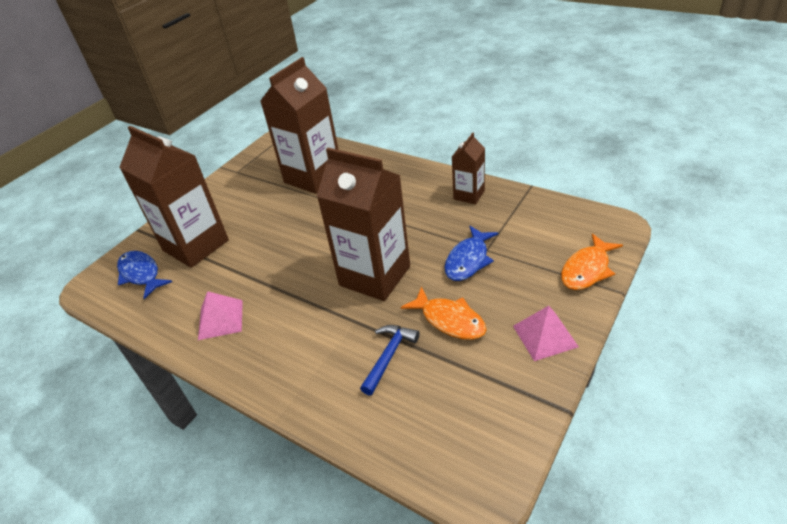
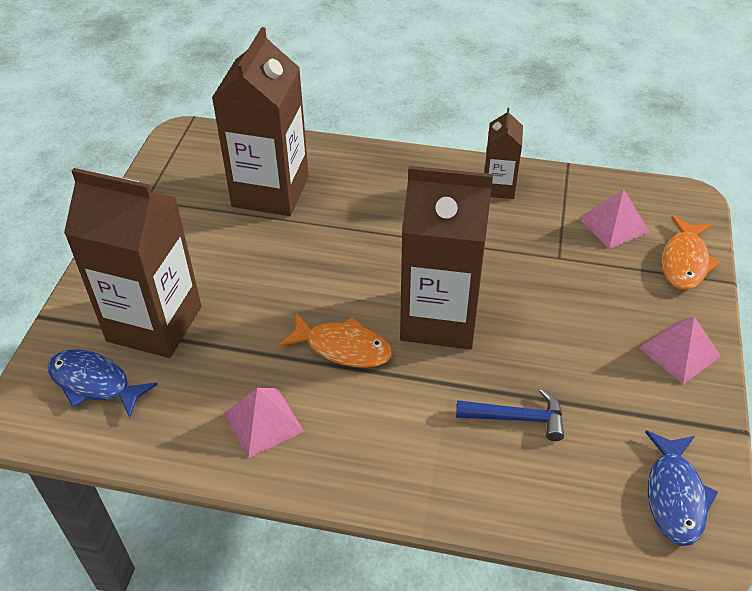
camera: 25 degrees left, 5 degrees up
blue hammer [360,325,420,396] -> blue hammer turned 90 degrees clockwise [456,389,564,441]
orange fish [401,286,487,340] -> orange fish moved to [279,313,392,368]
blue fish [444,226,498,281] -> blue fish moved to [645,431,718,546]
none -> pink pyramid [579,189,649,249]

